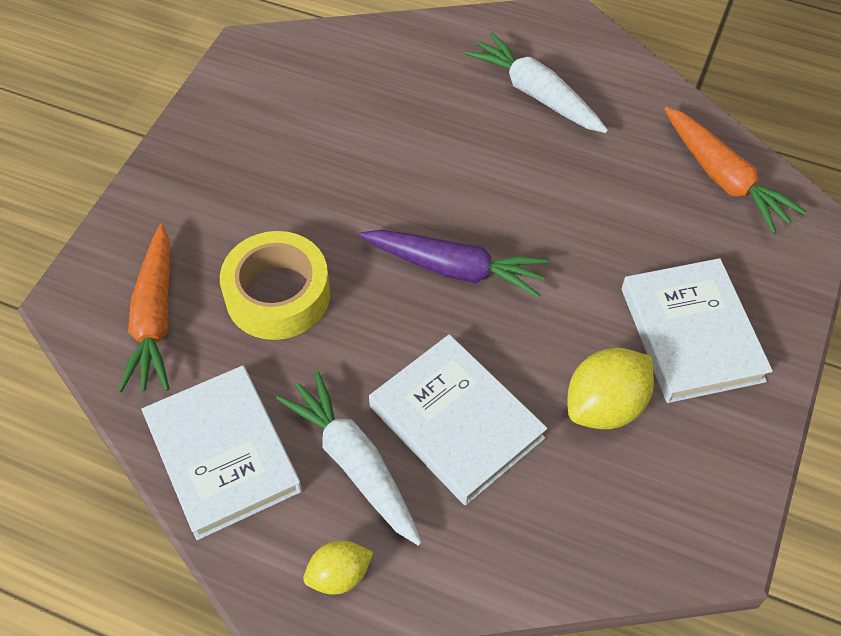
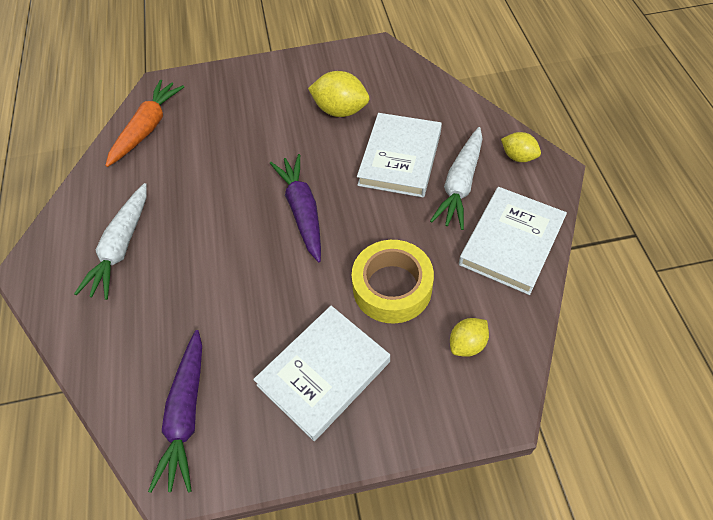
camera: 120 degrees left, 0 degrees up
orange carrot [118,224,170,393] -> yellow lemon [450,318,489,357]
white book [622,258,773,403] -> white book moved to [253,306,390,441]
none -> purple carrot [148,330,202,493]

